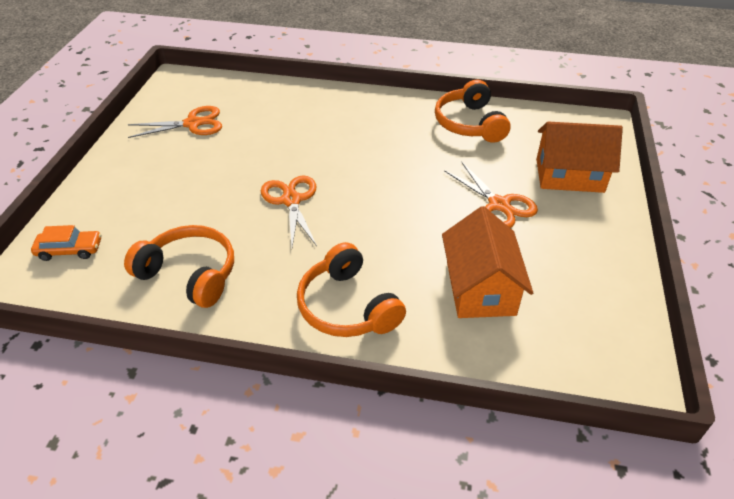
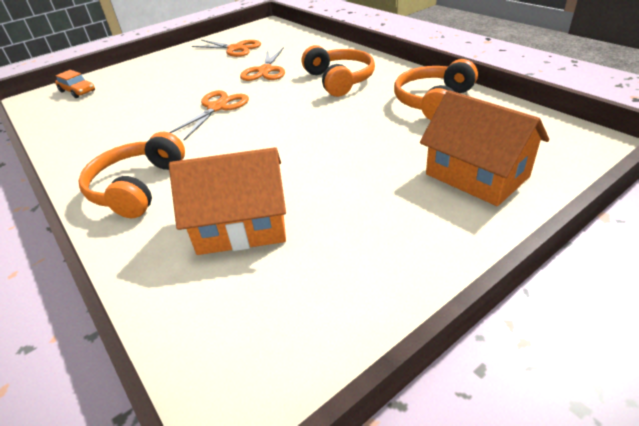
camera: 45 degrees right, 5 degrees down
orange headphones [124,225,234,308] -> orange headphones moved to [302,45,375,97]
orange house [442,206,533,318] -> orange house turned 45 degrees clockwise [169,147,286,255]
orange scissors [444,161,538,228] -> orange scissors moved to [240,47,285,81]

